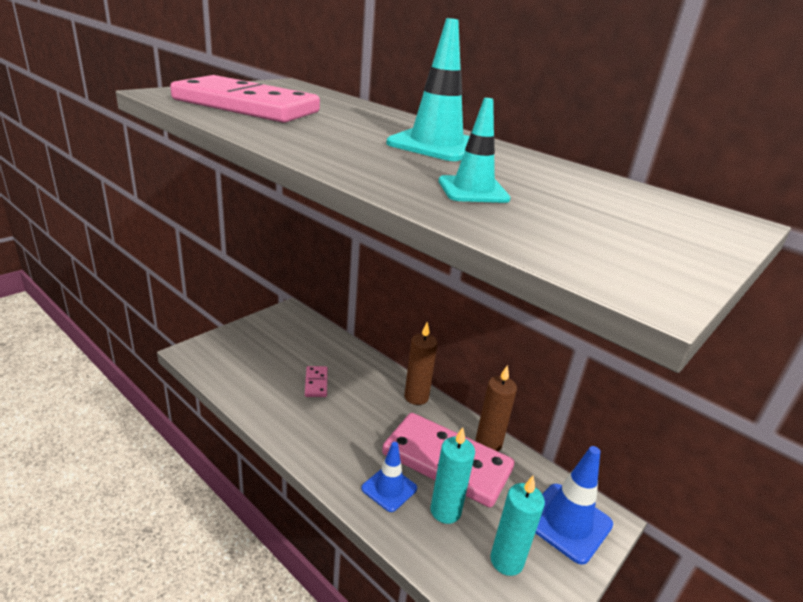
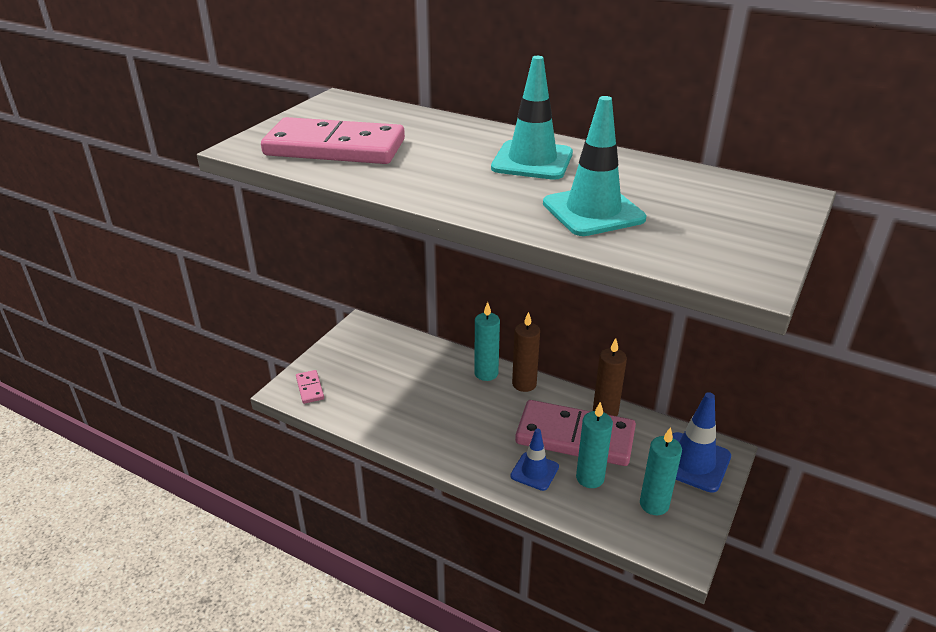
camera: 10 degrees left, 5 degrees up
pink domino [305,366,328,397] -> pink domino moved to [296,370,324,404]
turquoise traffic cone [439,98,511,203] -> turquoise traffic cone [543,96,646,236], size x1.59
none -> turquoise candle [474,302,500,381]

